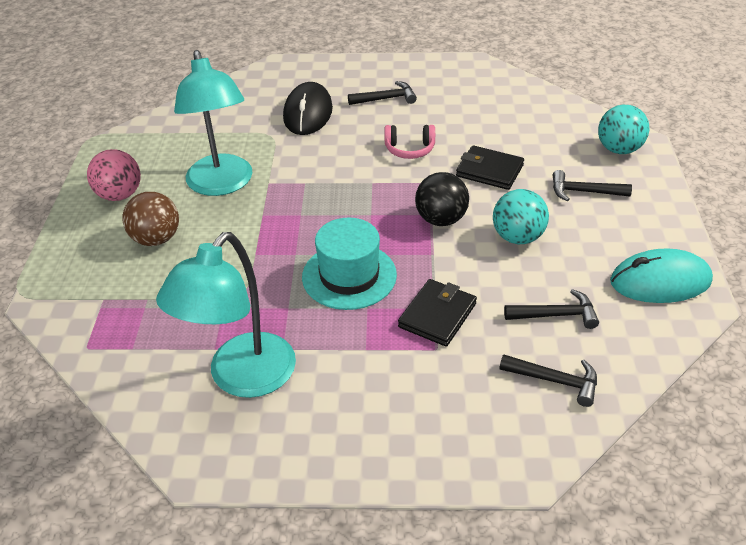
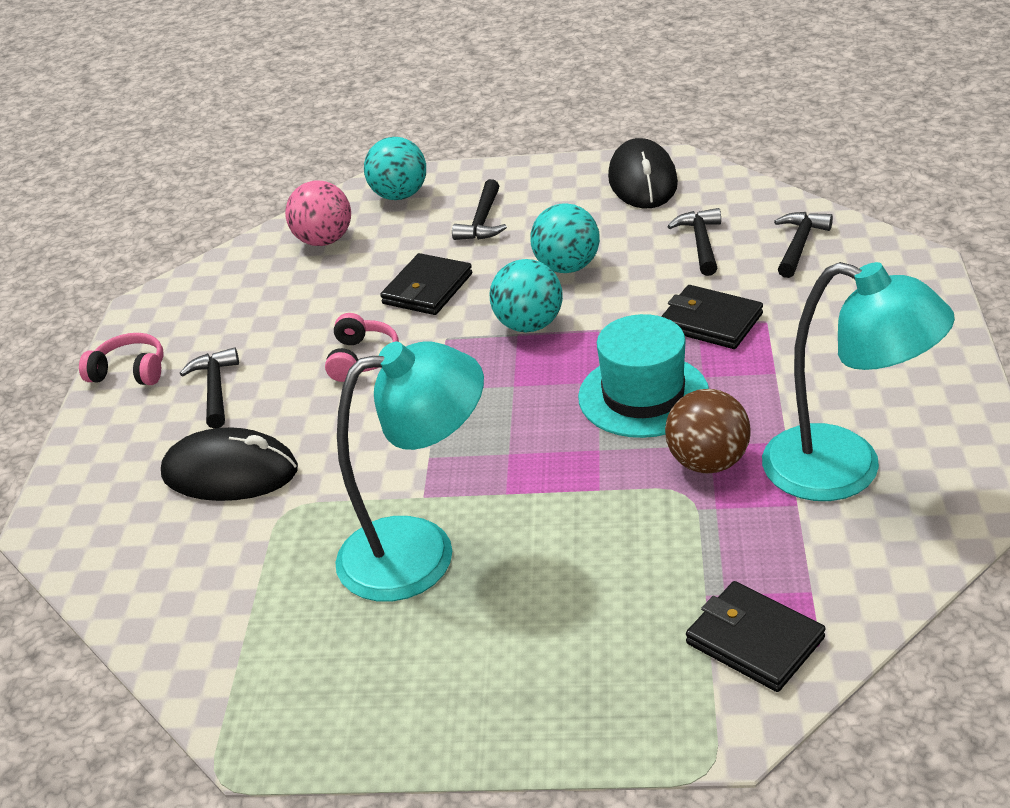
camera: 85 degrees left, 5 degrees down
pink ball [87,149,141,201] -> pink ball moved to [285,180,351,246]
brown ball [122,192,179,246] -> brown ball moved to [665,389,751,473]
black ball [415,172,469,226] -> turquoise ball [490,259,563,332]
turquoise mouse [610,248,713,303] -> black mouse [608,138,678,208]
none -> pink headphones [79,333,163,385]
none -> black wallet [686,581,826,692]

